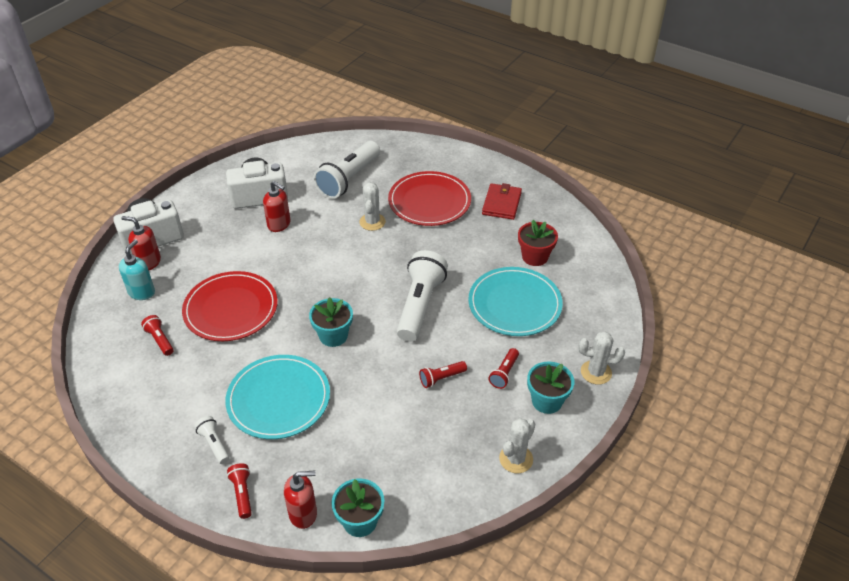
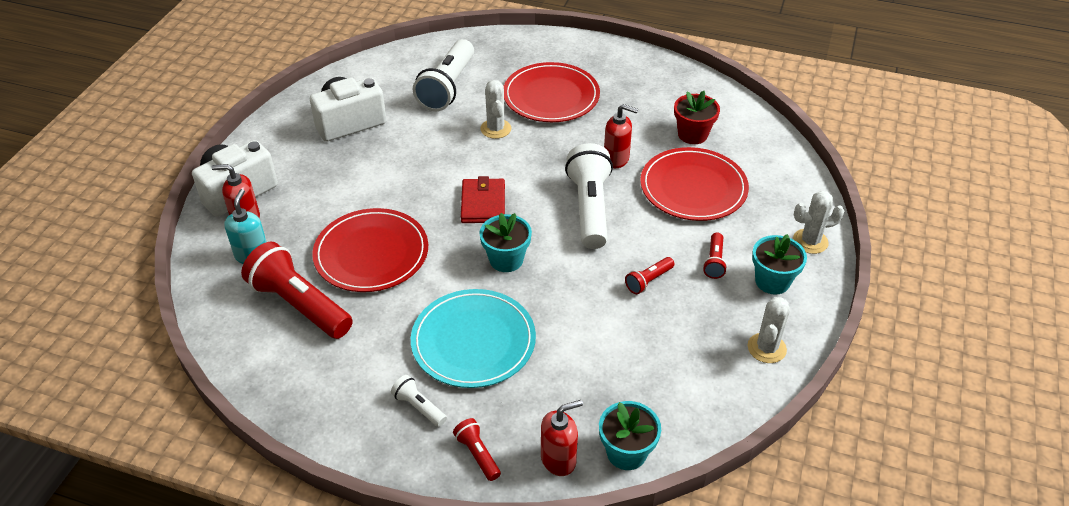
camera: 15 degrees left, 0 degrees up
red flashlight [141,315,174,356] -> red flashlight [241,241,353,339], size x2.15
red soap dispenser [263,181,291,232] -> red soap dispenser moved to [604,104,638,168]
turquoise plate [468,267,563,336] -> red plate [640,147,749,221]
red wallet [482,183,522,220] -> red wallet moved to [461,176,505,223]

